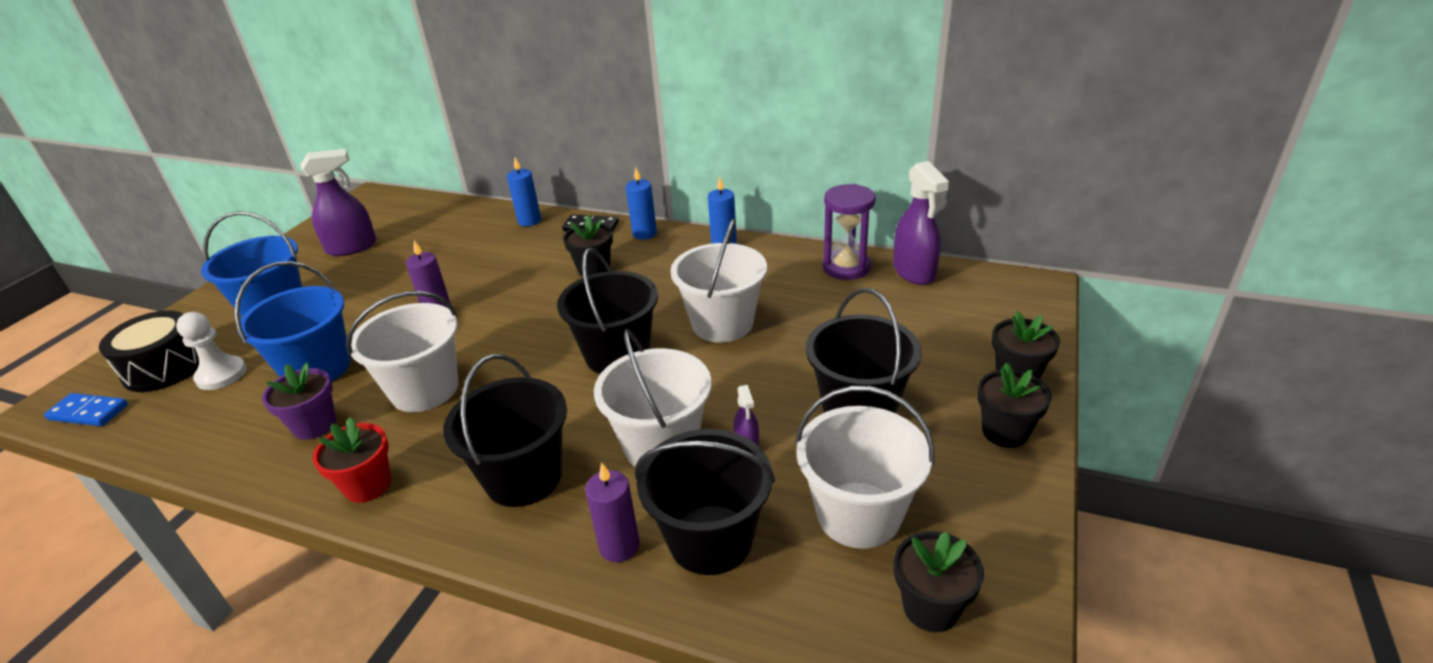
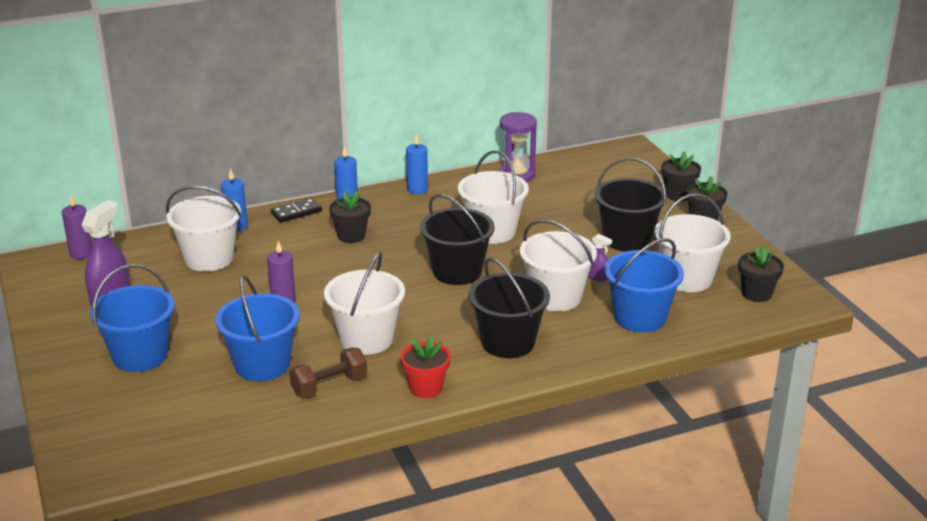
camera: 45 degrees left, 5 degrees down
blue domino [44,393,128,426] -> none
black drum [99,310,199,392] -> none
white pawn [176,312,246,390] -> none
purple flower pot [262,363,336,440] -> brown dumbbell [289,347,367,397]
purple candle [585,463,640,562] -> purple candle moved to [62,195,92,259]
black bucket [635,429,775,575] -> blue bucket [604,238,684,333]
purple spray bottle [893,161,949,285] -> none
none -> white bucket [166,186,242,271]

